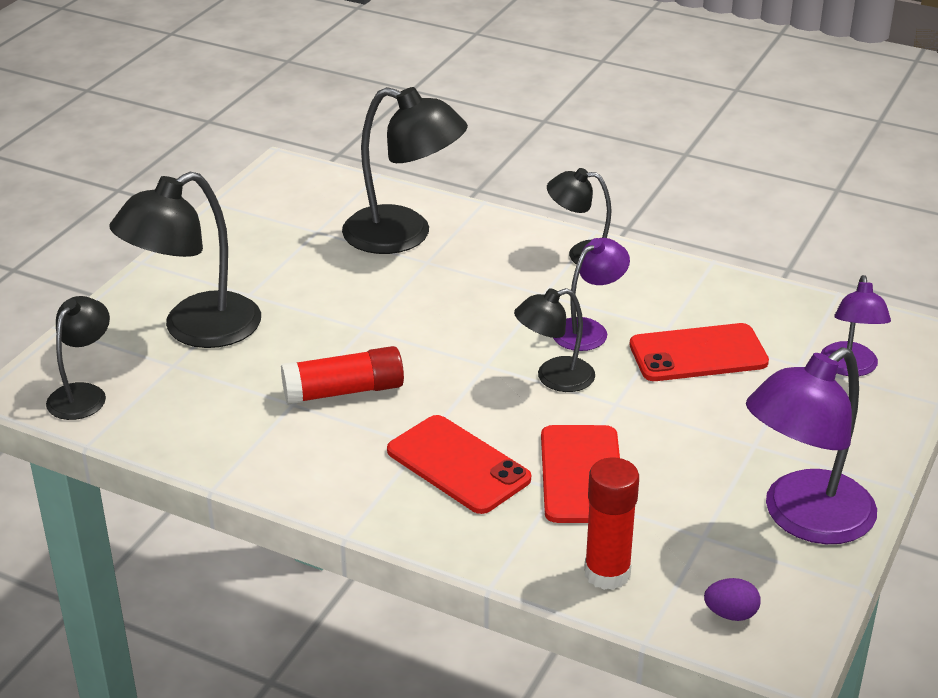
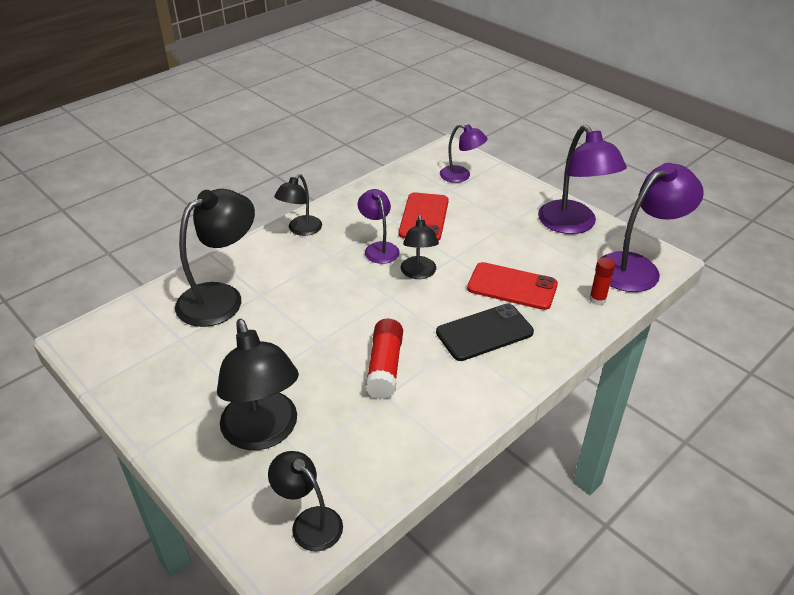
camera: 70 degrees left, 5 degrees up
red phone [387,415,531,514] -> black phone [436,304,534,361]
red glue stick [584,457,639,590] -> red glue stick [589,257,615,305], size x0.64
purple egg [704,578,761,621] -> purple lamp [601,163,704,292]

